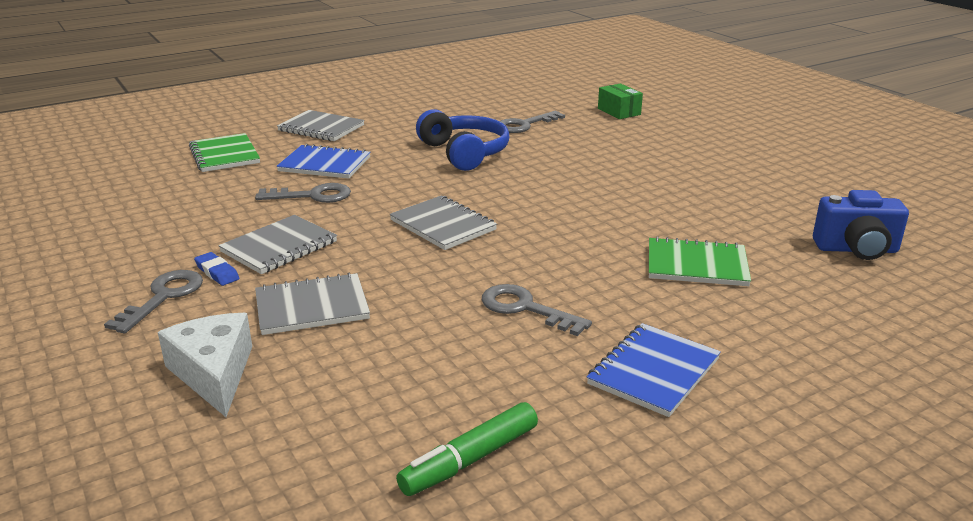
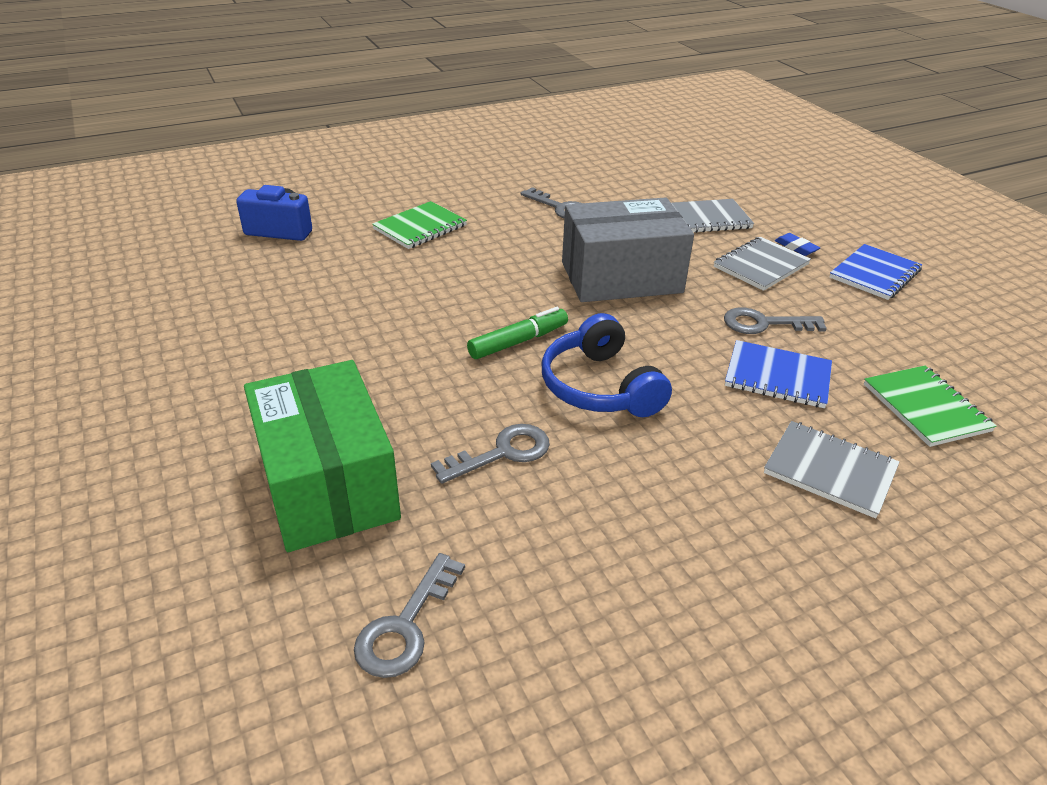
camera: 175 degrees left, 10 degrees up
grey key [104,270,203,333] -> grey key moved to [354,553,465,678]
white cheese [158,313,252,417] -> none
grey notebook [390,196,497,250] -> grey box [562,198,694,302]
green marker [396,402,538,496] -> green marker moved to [467,307,568,359]
blue notebook [587,323,721,417] -> blue notebook moved to [830,244,922,300]
green box [598,83,643,119] -> green box [244,360,401,552], size x2.32
green notebook [649,236,751,286] -> green notebook turned 60 degrees counterclockwise [372,201,467,249]

